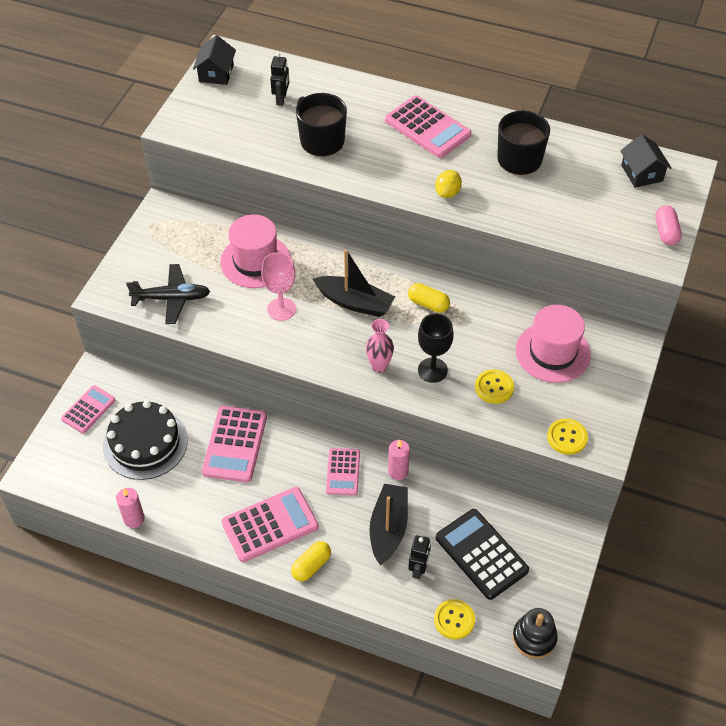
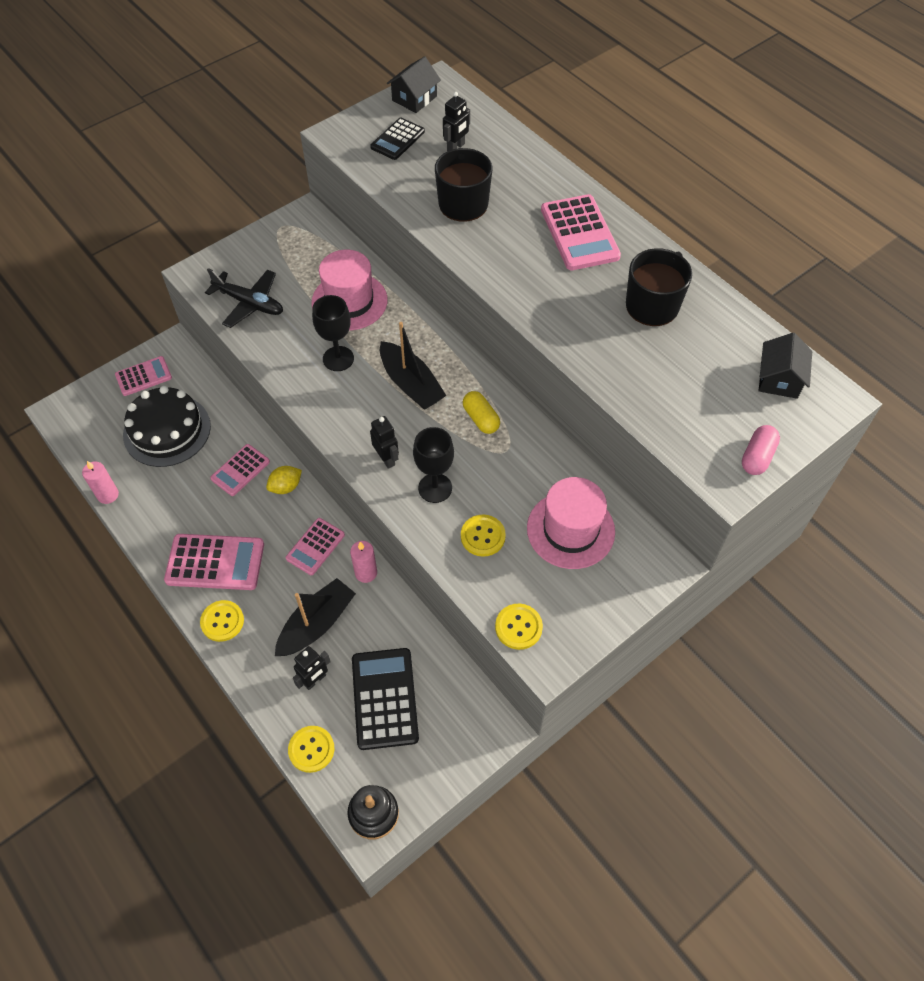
camera: 30 degrees right, 5 degrees up
pink calculator [202,406,267,482] -> pink calculator [210,444,270,496], size x0.62
pink goblet [261,252,296,321] -> black goblet [312,295,354,371]
yellow capsule [291,541,331,581] -> yellow button [200,600,244,642]
pink vase [366,319,394,373] -> black robot [370,416,399,469]
yellow lemon [435,170,462,198] -> yellow lemon moved to [266,466,302,494]
none -> black calculator [370,118,425,160]

